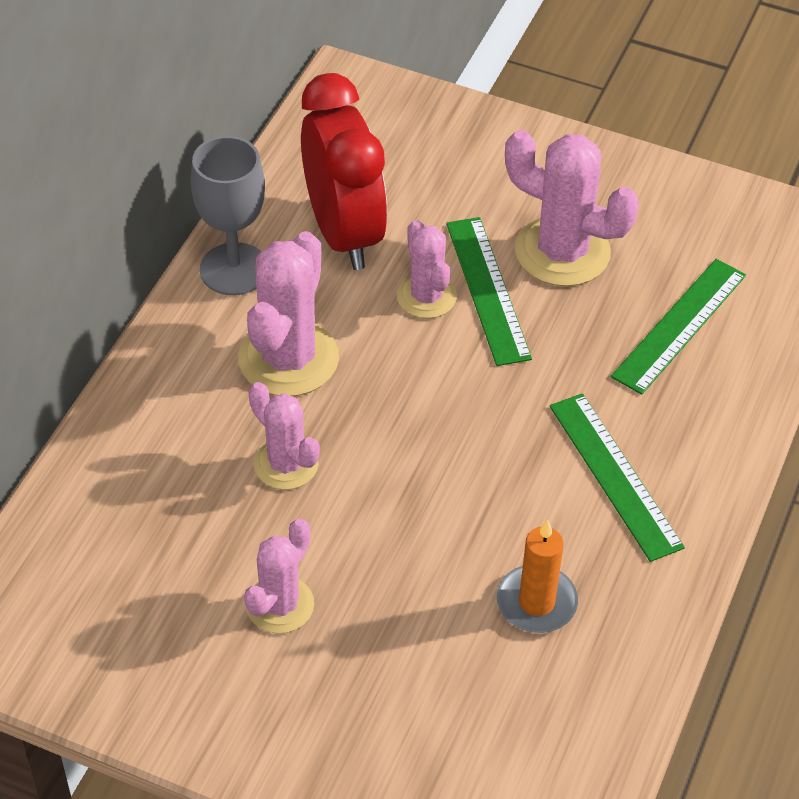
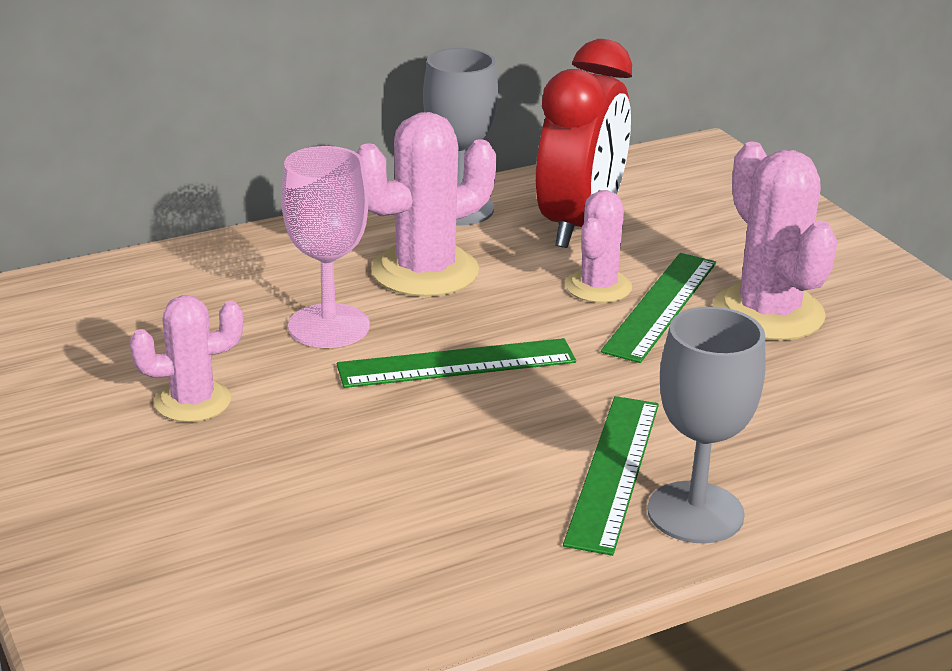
camera: 40 degrees right, 20 degrees down
pink cactus [249,382,320,490] -> pink goblet [281,146,370,348]
orange candle [497,519,578,633] -> none
green ruler [611,259,746,395] -> green ruler moved to [337,338,576,388]
none -> grey goblet [647,307,766,543]

